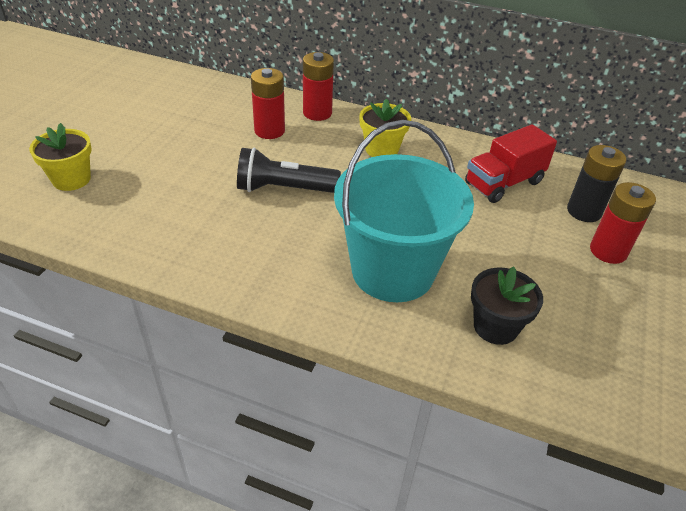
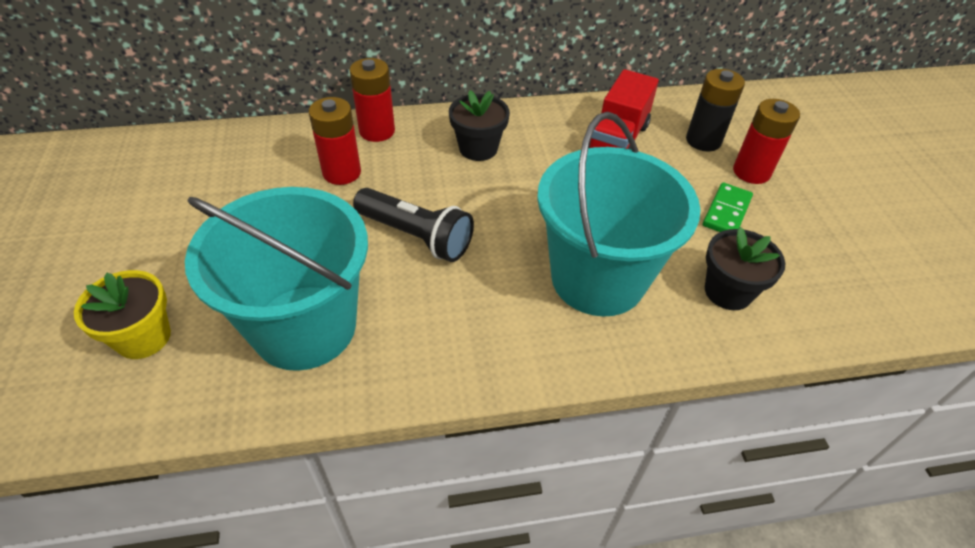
camera: 30 degrees left, 5 degrees up
black flashlight [237,147,341,193] -> black flashlight turned 120 degrees counterclockwise [353,188,474,262]
yellow flower pot [359,98,411,157] -> black flower pot [449,90,510,161]
none -> turquoise bucket [185,187,368,371]
none -> green domino [703,183,753,232]

